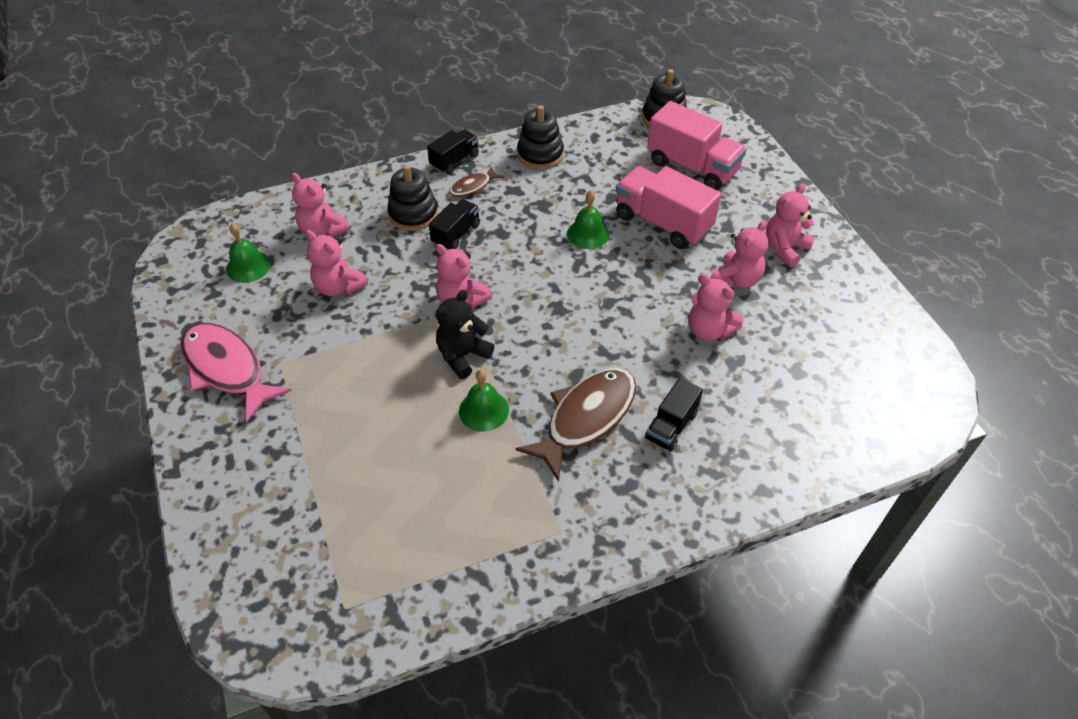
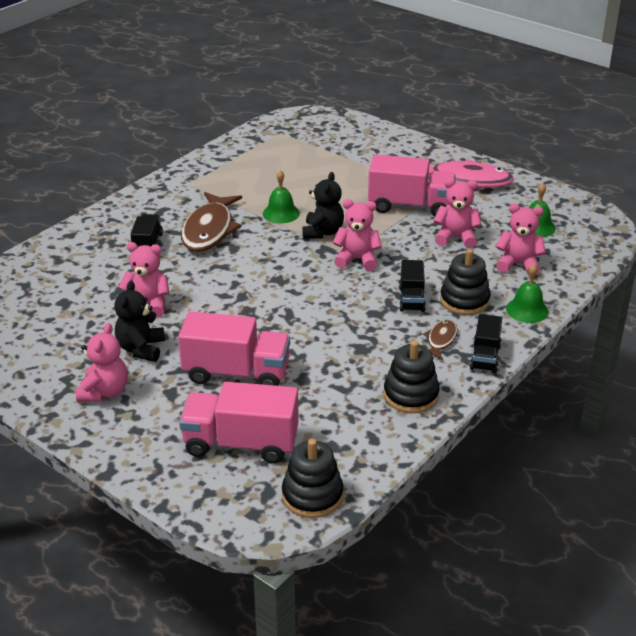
camera: 150 degrees right, 15 degrees down
green bell [567,190,609,249] -> green bell moved to [506,264,549,323]
pink teddy bear [710,220,768,288] -> black teddy bear [114,281,165,362]
none -> pink truck [368,154,456,217]

